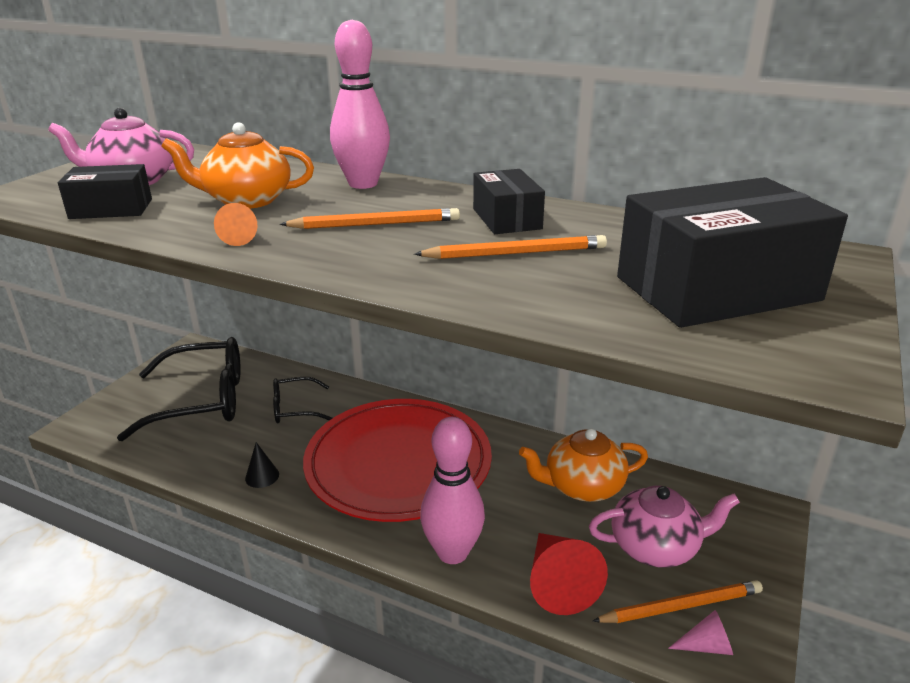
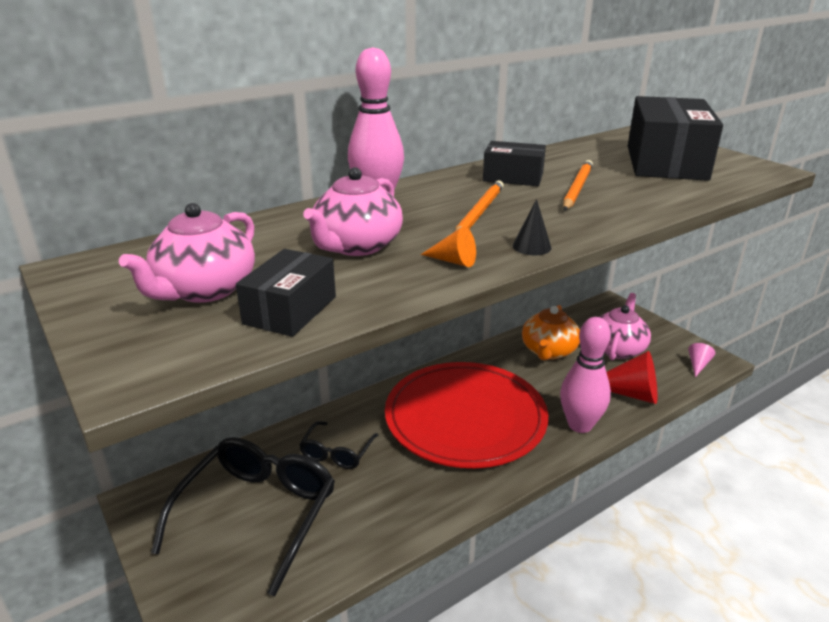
camera: 60 degrees left, 0 degrees up
orange teapot [161,122,314,209] -> pink teapot [303,167,403,256]
black cone [245,442,279,488] -> black cone moved to [513,199,551,255]
orange pencil [592,580,763,623] -> none

